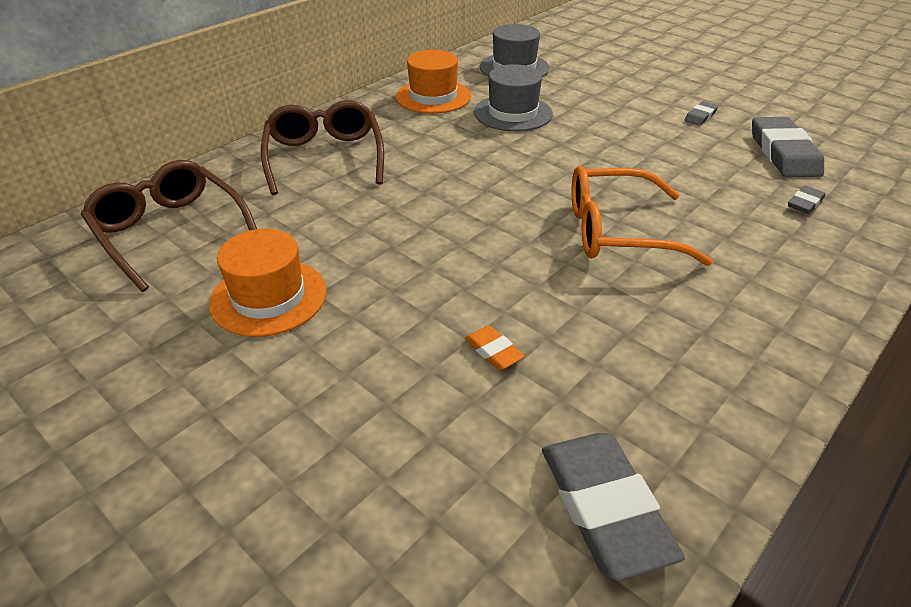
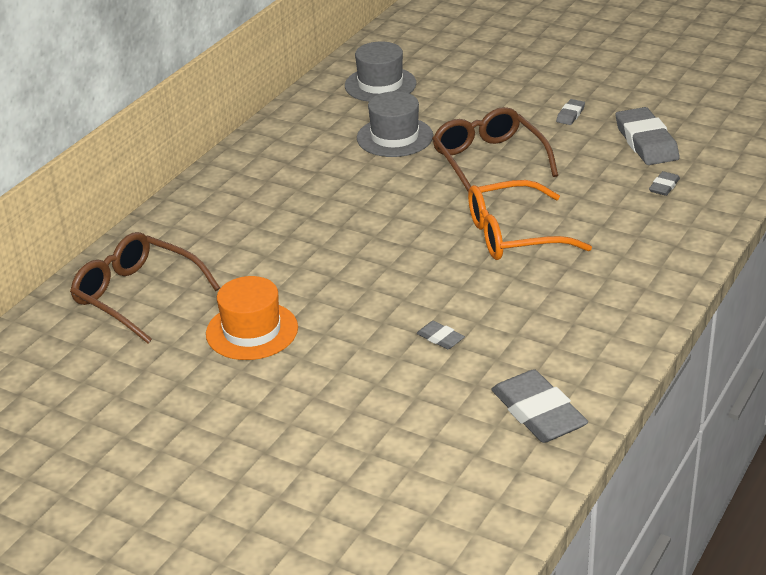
camera: 10 degrees left, 5 degrees down
brown glasses [261,100,384,195] -> brown glasses moved to [432,107,558,192]
orange hat [396,50,471,114] -> none
orange eraser [465,325,525,370] -> grey eraser [417,321,465,349]

